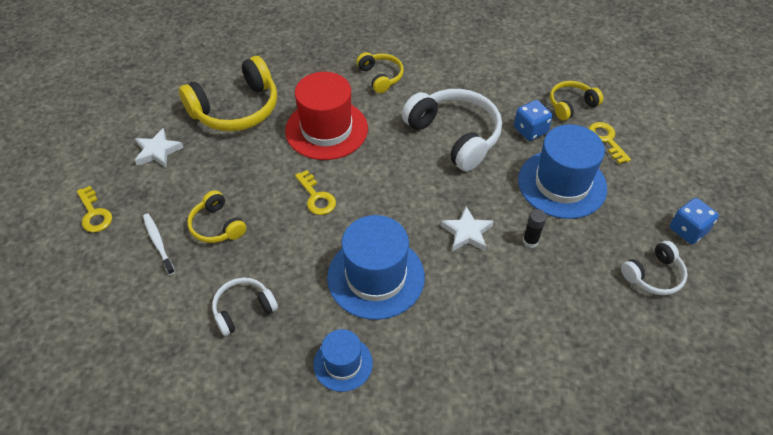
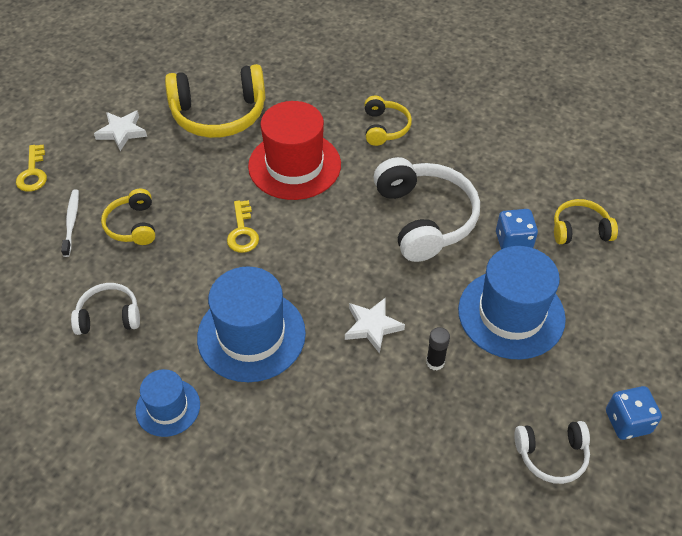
camera: 25 degrees right, 0 degrees up
yellow key [588,122,631,164] -> none

